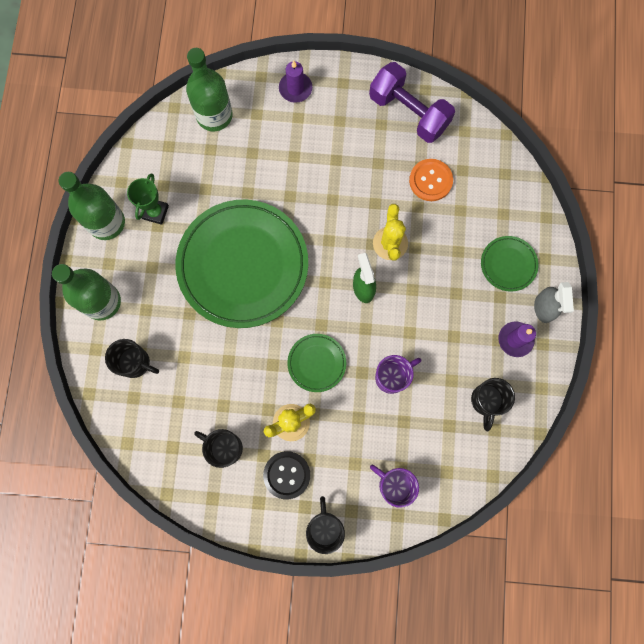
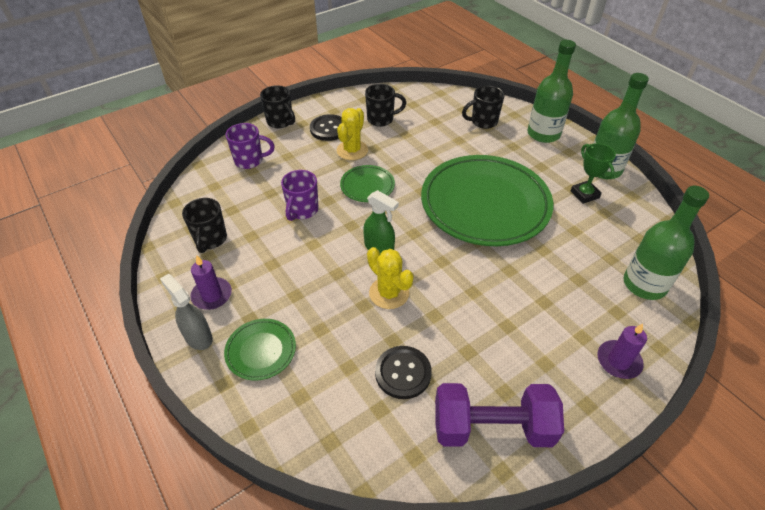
camera: 140 degrees right, 30 degrees down
orange button [409,159,453,201] -> black button [375,346,432,399]
black mug [471,378,515,431] -> black mug turned 150 degrees counterclockwise [182,198,227,253]

